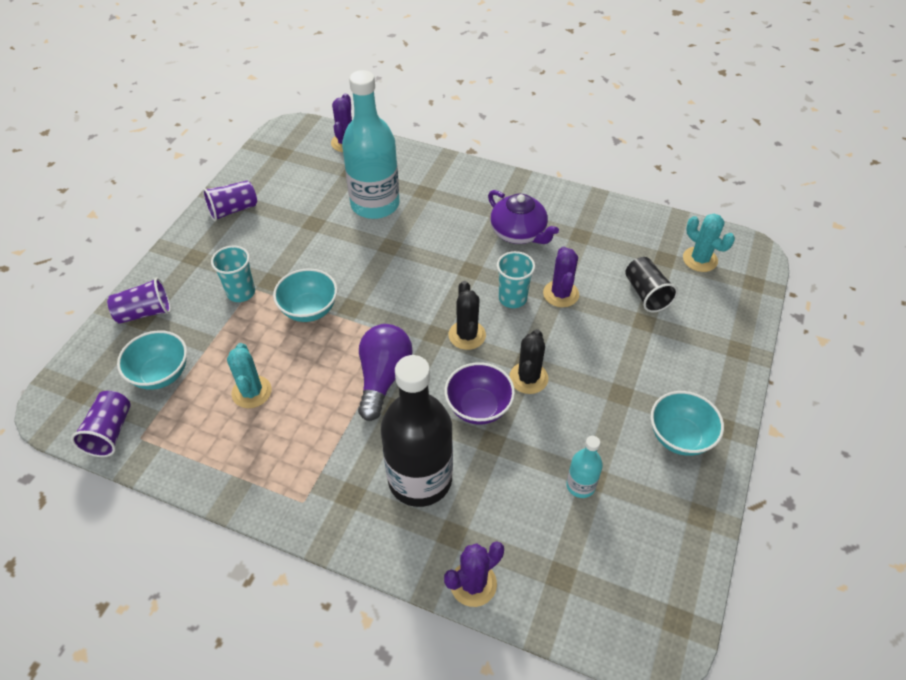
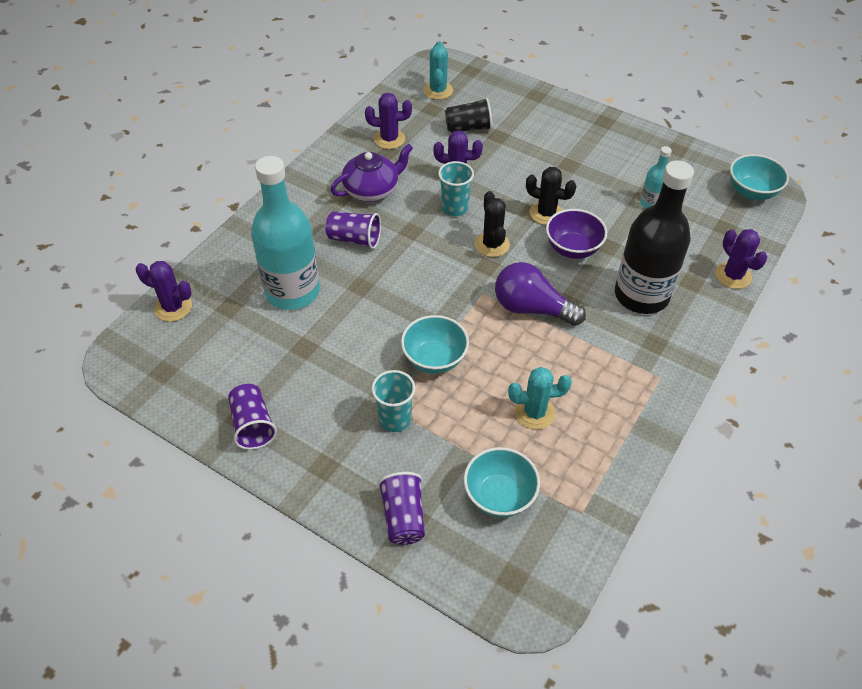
camera: 80 degrees left, 0 degrees up
purple cup [71,391,131,457] -> purple cup moved to [326,211,381,249]
black cactus [449,281,486,350] -> black cactus turned 75 degrees clockwise [475,191,510,257]
turquoise bowl [651,391,724,456] -> turquoise bowl moved to [730,154,789,200]
turquoise cactus [683,214,735,272] -> turquoise cactus turned 60 degrees counterclockwise [423,41,453,100]
none -> purple cactus [365,93,412,149]

